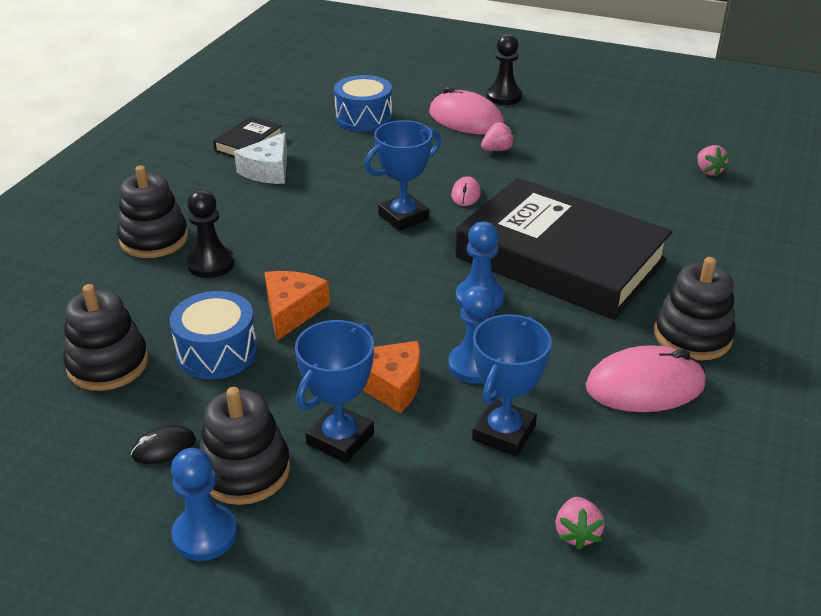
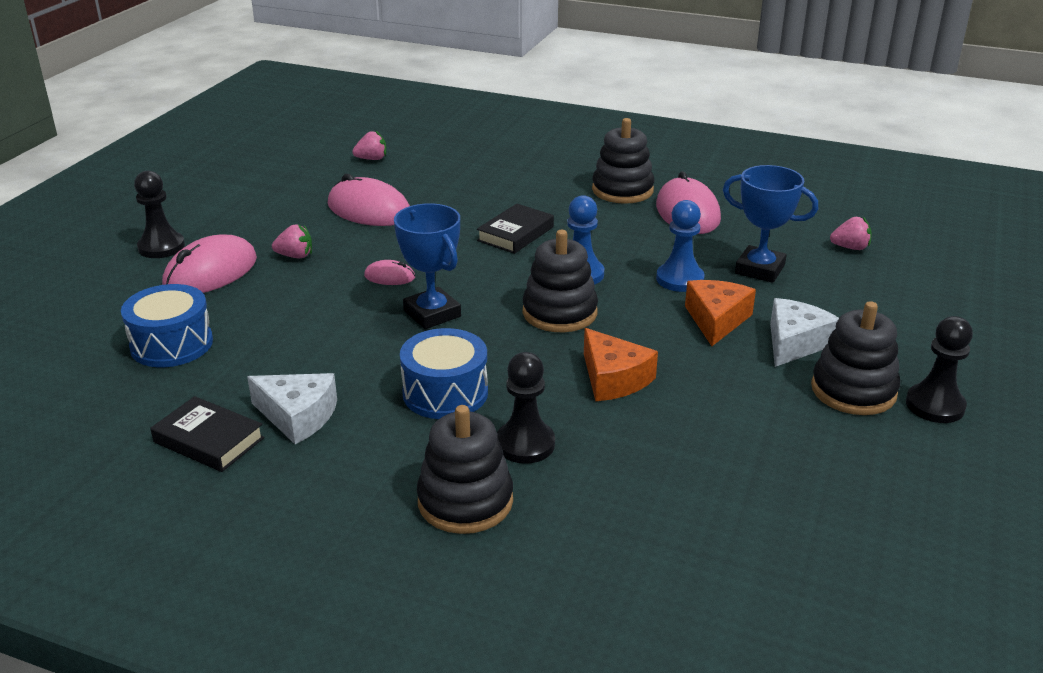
camera: 90 degrees left, 5 degrees down
black stacking toy [63,284,148,391] -> black stacking toy moved to [523,230,598,332]
black mouse [131,425,196,464] -> none
blue drum [170,291,258,379] -> blue drum moved to [400,328,488,419]
blue pawn [171,448,238,561] -> black pawn [906,316,973,423]
orange cheese [264,271,330,341] -> orange cheese turned 135 degrees counterclockwise [584,328,658,401]
blue trophy [295,320,374,463] -> white cheese [770,298,839,367]
black book [455,178,672,320] -> black book [477,204,554,254], size x0.41
pink strawberry [481,122,515,151] -> pink strawberry turned 120 degrees clockwise [272,225,312,258]
none -> pink mouse [328,174,410,226]

